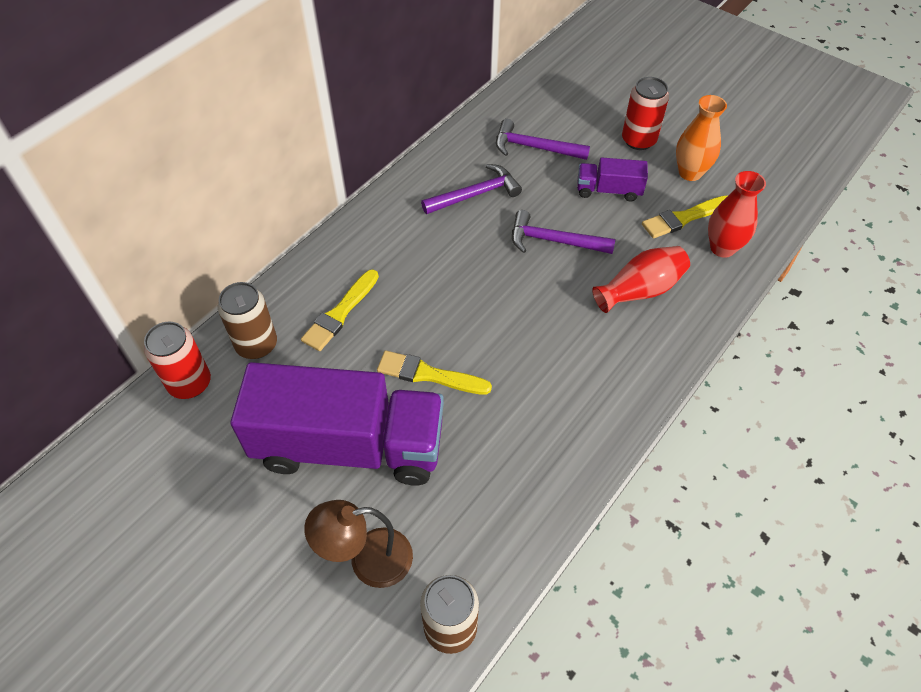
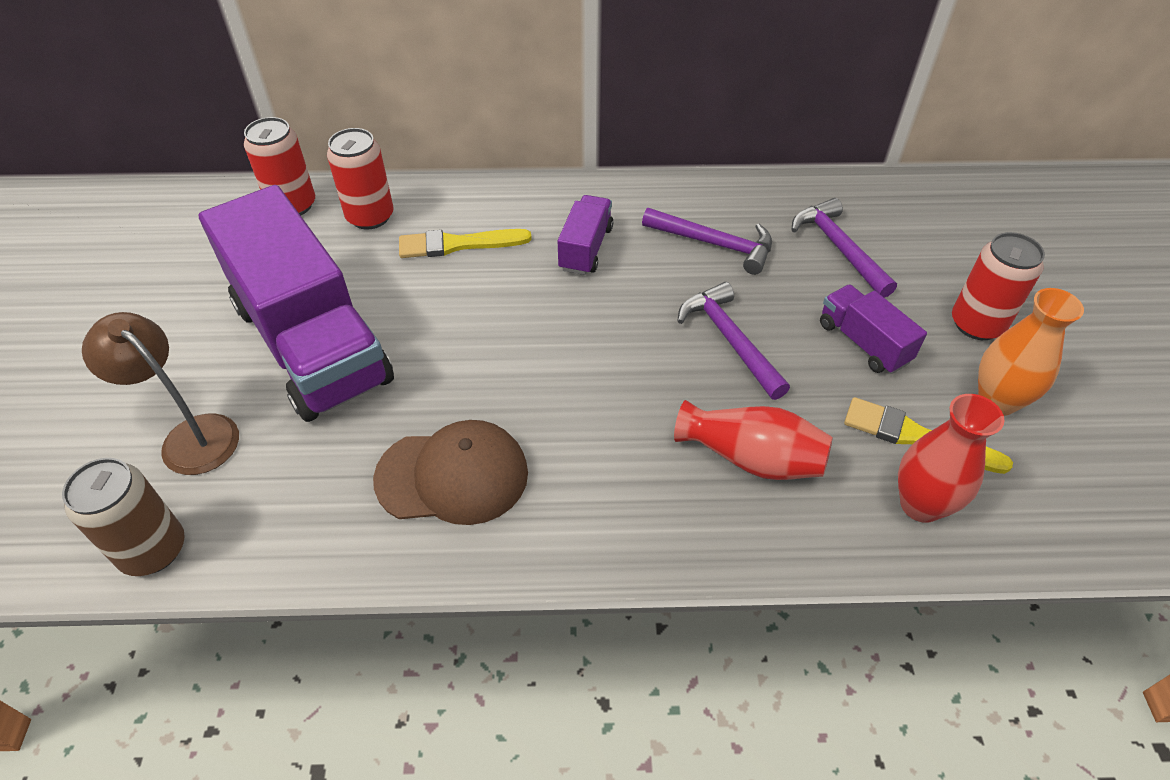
camera: 50 degrees right, 5 degrees down
brown can [218,282,277,359] -> red can [327,128,393,230]
yellow brush [377,350,492,395] -> none
none -> brown cap [373,420,528,525]
none -> purple truck [558,195,613,275]

